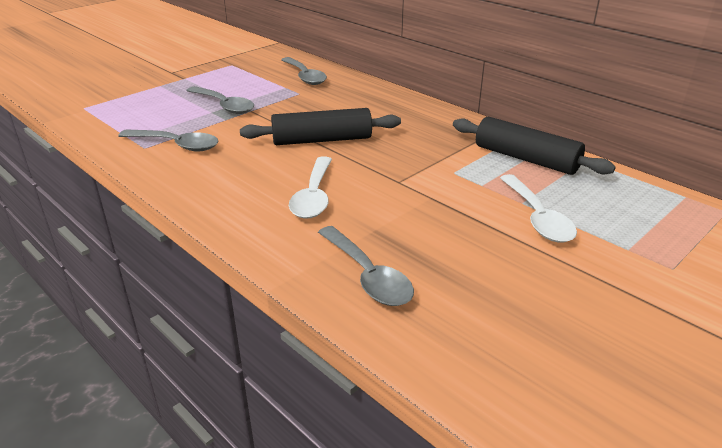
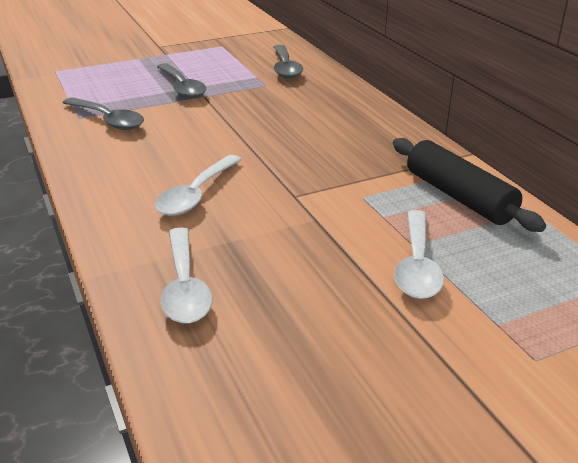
camera: 20 degrees right, 0 degrees up
black rolling pin [240,108,401,145] -> none
grey spoon [318,226,414,306] -> white spoon [160,227,213,323]

